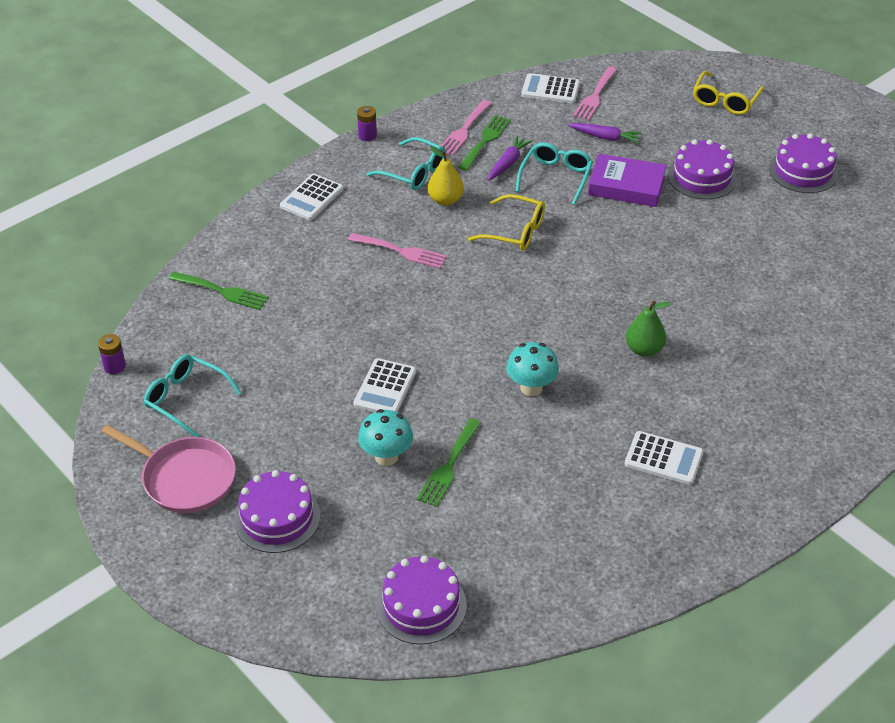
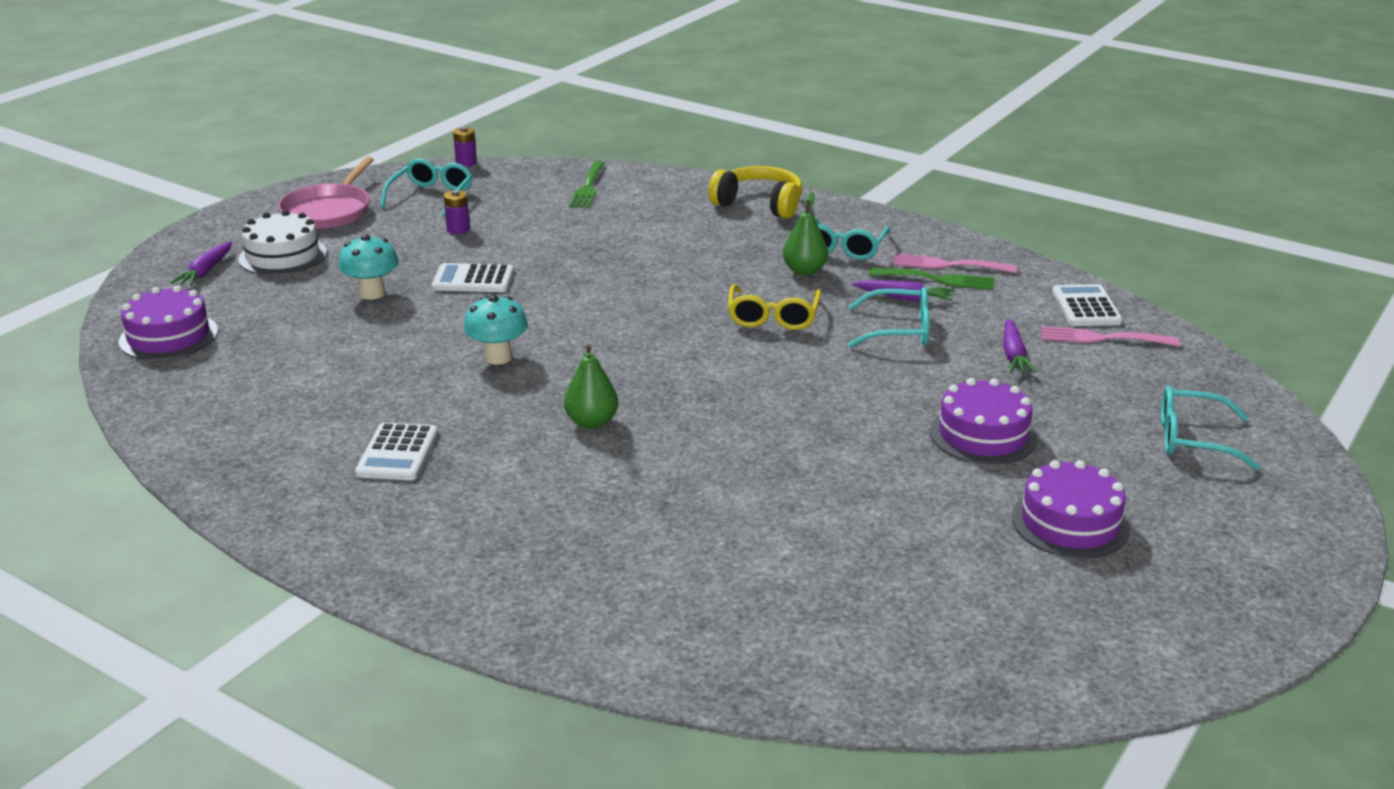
camera: 75 degrees right, 15 degrees down
purple cake [234,470,320,553] -> white cake [238,210,327,275]
white calculator [280,174,344,220] -> yellow headphones [708,166,802,219]
pink fork [348,233,447,269] -> none
purple battery [357,106,377,141] -> purple battery moved to [444,190,470,234]
green fork [417,418,481,507] -> none
yellow pear [428,146,464,206] -> green pear [783,192,828,276]
purple book [588,153,667,207] -> none
yellow glasses [693,71,764,115] -> turquoise glasses [1161,386,1260,470]
none -> purple carrot [170,241,232,286]

